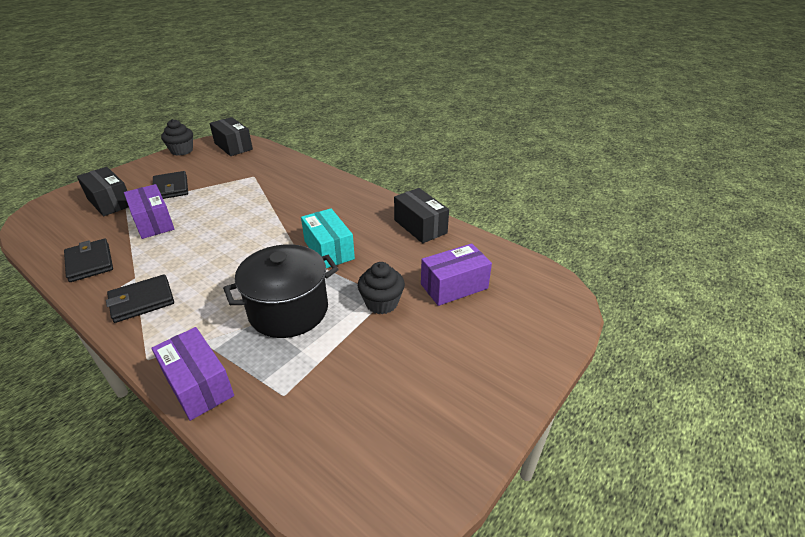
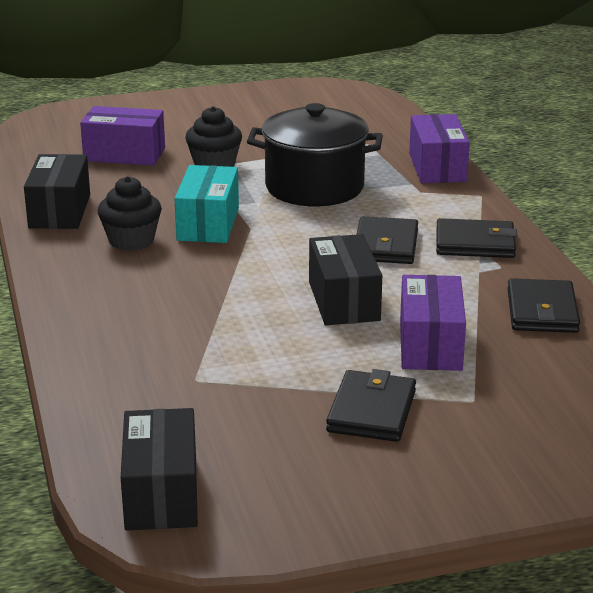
camera: 145 degrees left, 10 degrees down
black box [77,167,129,216] -> black box moved to [309,234,382,325]
black cupcake [161,119,193,156] -> black cupcake moved to [98,176,162,251]
none -> black wallet [356,216,418,264]

